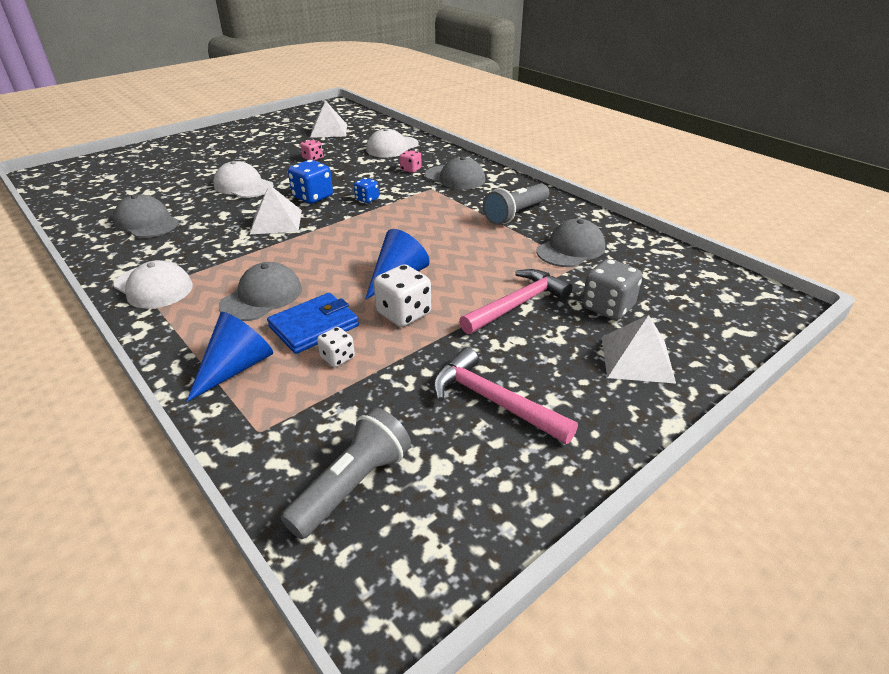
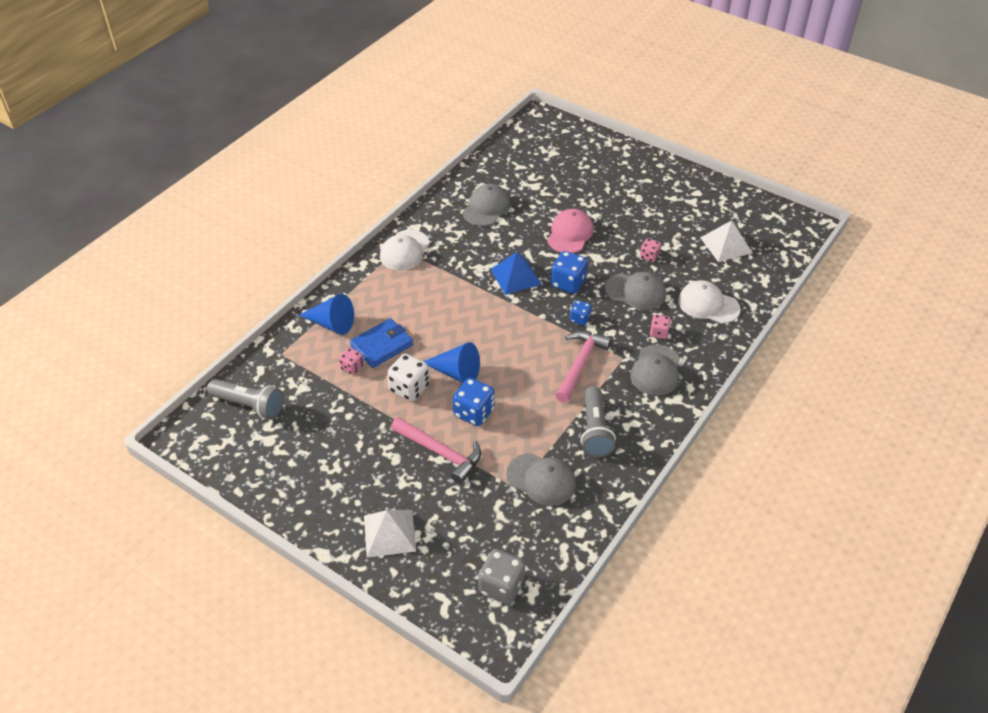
camera: 75 degrees right, 10 degrees up
white cap [213,161,274,198] -> pink cap [547,209,594,253]
grey cap [219,262,302,321] -> grey cap moved to [605,272,666,310]
white pyramid [250,185,302,234] -> blue pyramid [491,252,542,295]
blue wallet [267,293,359,354] -> blue wallet turned 75 degrees counterclockwise [350,318,413,368]
white dice [317,327,355,367] -> pink dice [339,348,364,375]
pink hammer [433,347,578,444] -> pink hammer moved to [555,331,612,403]
grey flashlight [483,183,549,225] -> grey flashlight turned 120 degrees counterclockwise [580,386,616,457]
grey dice [582,259,642,320] -> grey dice moved to [478,549,525,605]
none -> blue dice [453,378,495,426]

